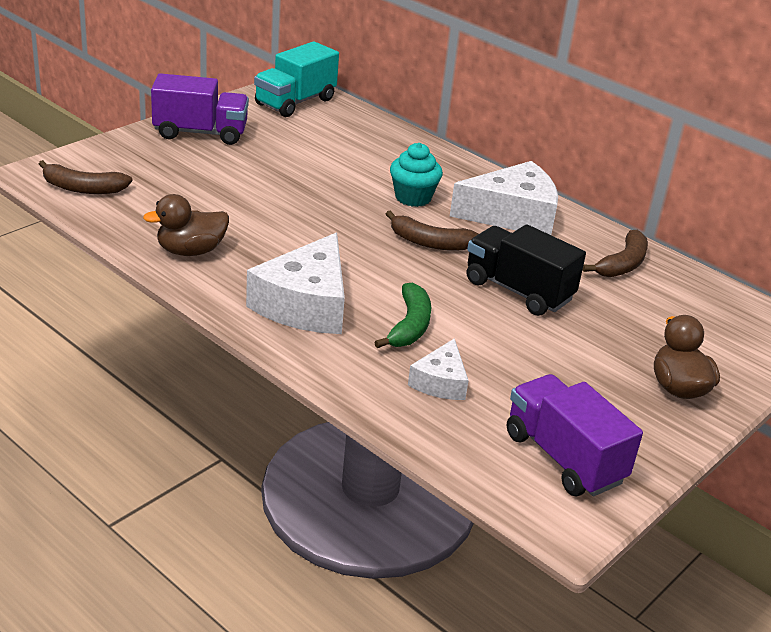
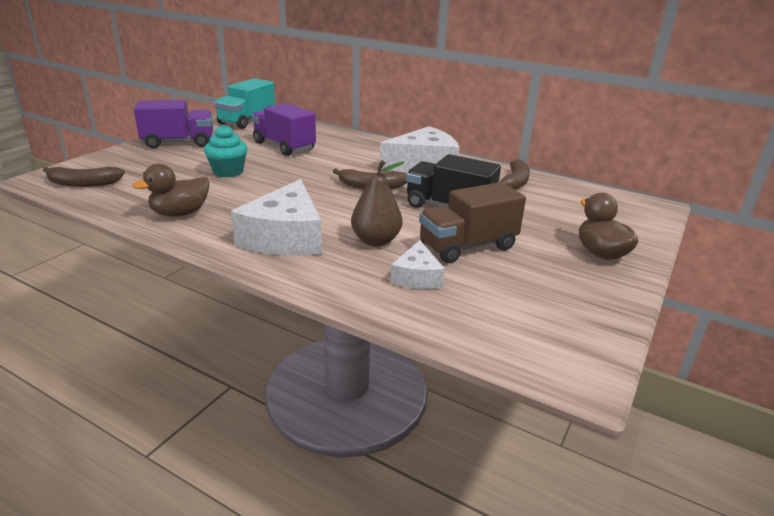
camera: 10 degrees left, 5 degrees down
green banana [374,282,431,348] -> brown pear [351,160,405,246]
turquoise cupcake [390,143,443,207] -> turquoise cupcake moved to [204,125,248,177]
purple truck [507,374,643,496] -> purple truck moved to [252,103,316,156]
none -> brown truck [419,182,526,263]

